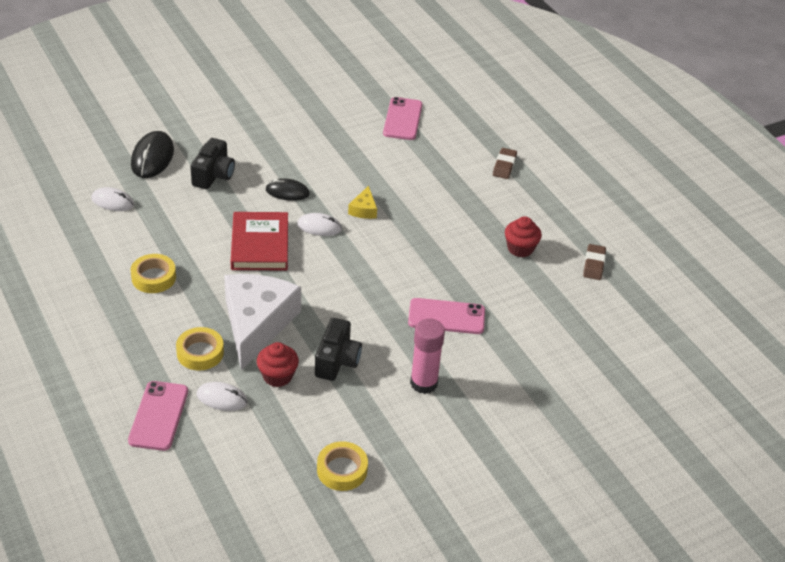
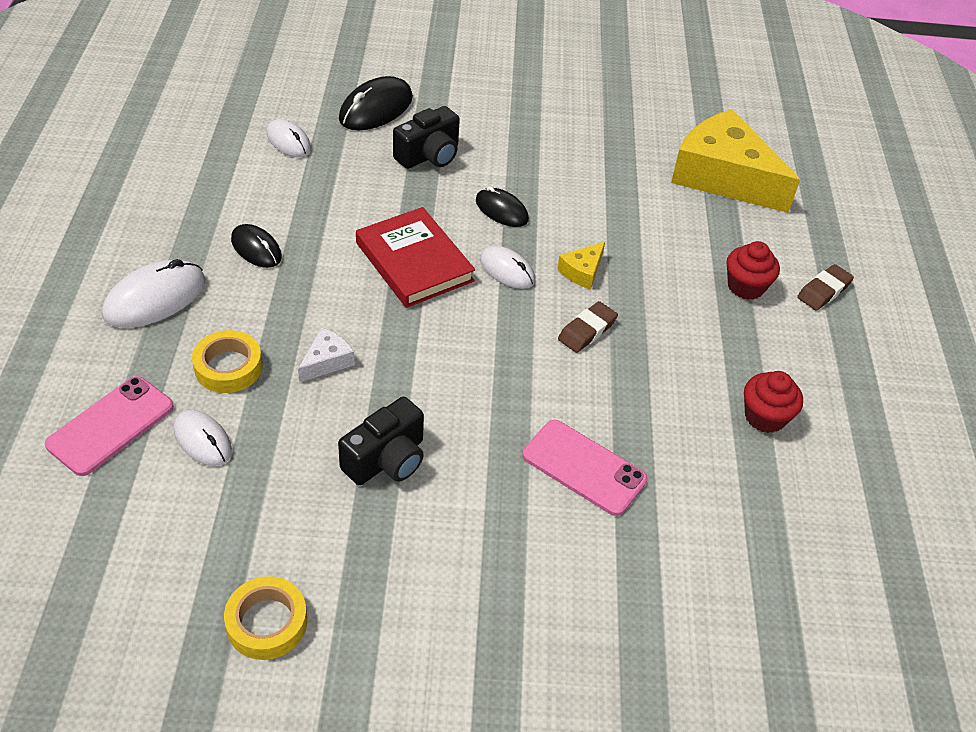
camera: 30 degrees right, 5 degrees up
yellow tape [130,254,176,293] -> black mouse [231,224,282,268]
white cheese [224,274,301,370] -> white cheese [298,328,355,382], size x0.41
red book [231,212,288,270] -> red book turned 60 degrees counterclockwise [356,207,475,308]
red cupcake [257,342,299,387] -> red cupcake moved to [727,241,780,300]
pink phone [383,97,422,140] -> yellow cheese [671,109,800,213]
pink glue stick [410,319,445,394] -> none
brown eraser [583,244,606,280] -> brown eraser moved to [558,301,618,353]
none -> white mouse [102,259,205,328]

